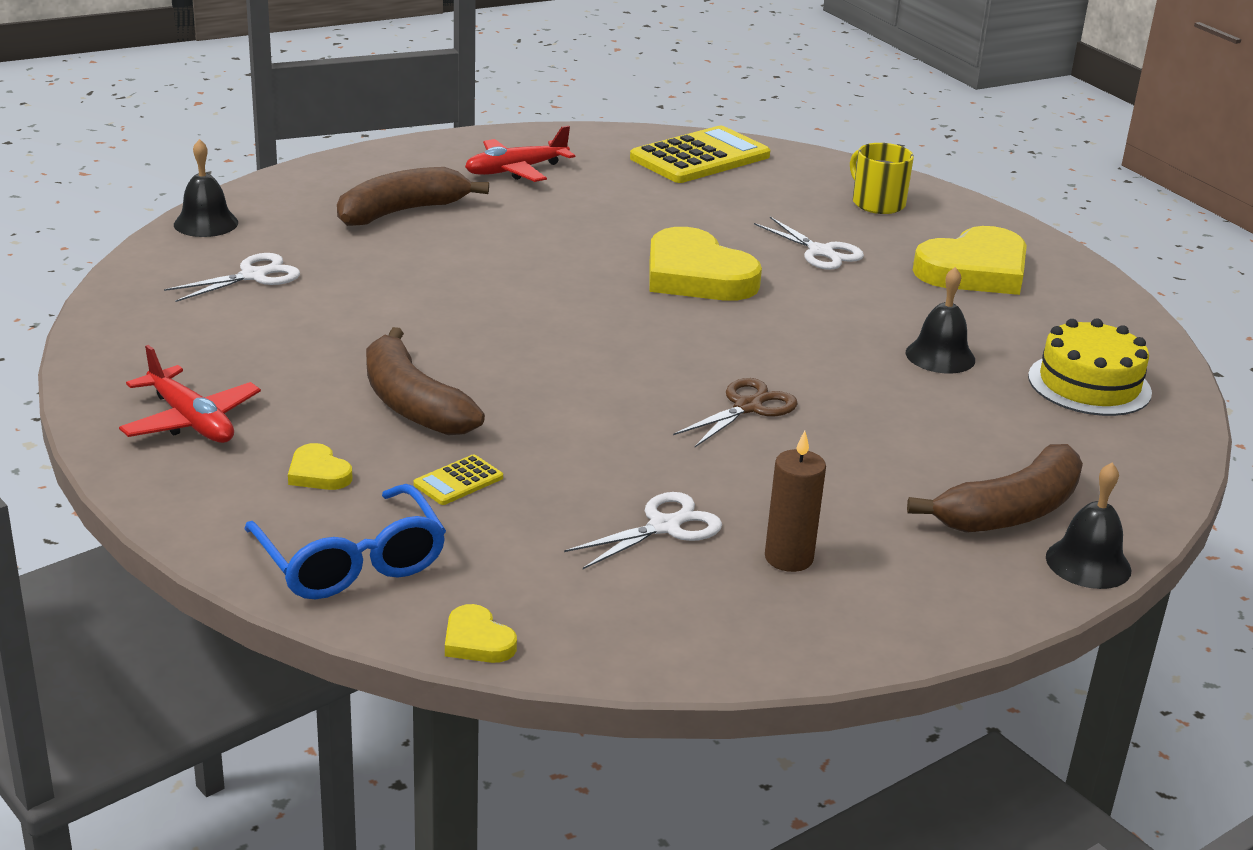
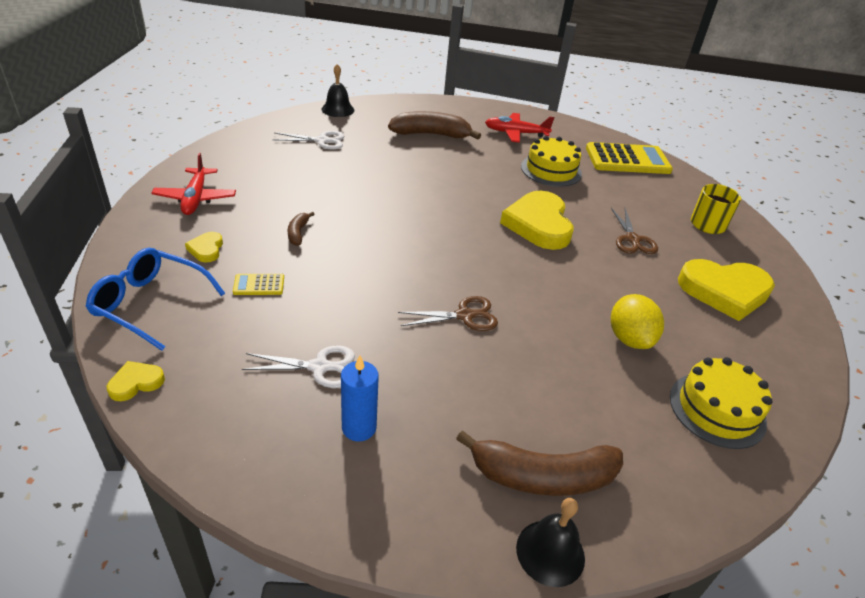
camera: 35 degrees right, 10 degrees up
blue glasses [244,484,446,599] -> blue glasses turned 105 degrees clockwise [85,248,225,351]
brown banana [366,327,485,436] -> brown banana [288,212,315,246], size x0.47
yellow heart [445,604,517,663] -> yellow heart turned 60 degrees clockwise [107,361,165,401]
white scissors [754,217,864,270] -> brown scissors [611,208,658,254]
brown candle [765,431,826,572] -> blue candle [341,355,379,442]
black bell [906,267,975,374] -> yellow lemon [611,294,664,349]
none -> yellow cake [521,136,582,187]

